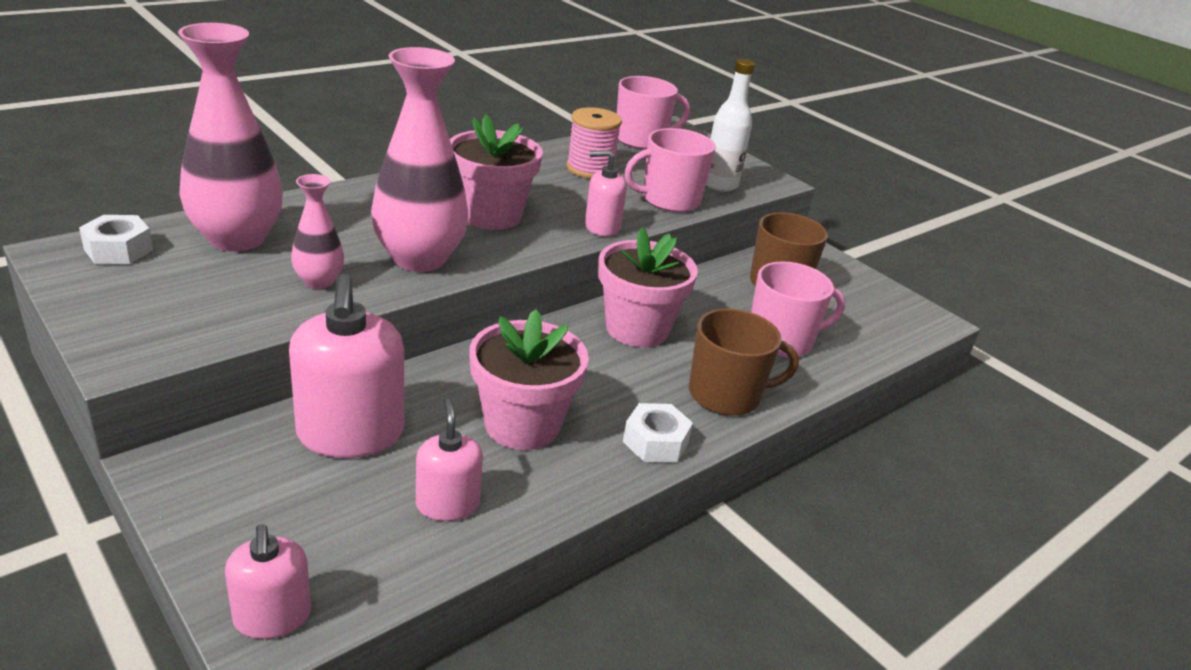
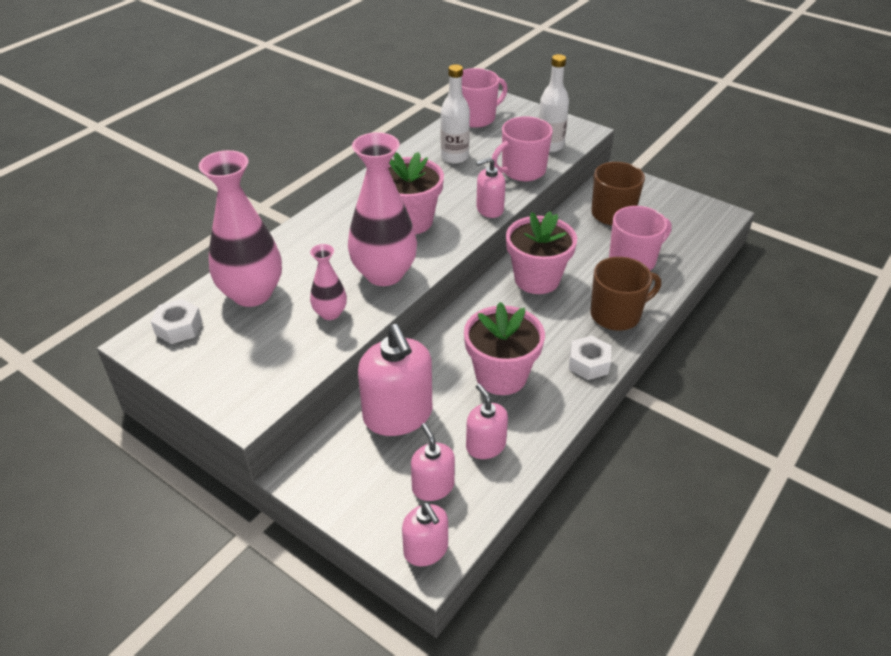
camera: 10 degrees left, 10 degrees up
pink spool [567,107,622,179] -> white bottle [441,64,470,164]
none -> pink soap dispenser [411,423,455,501]

